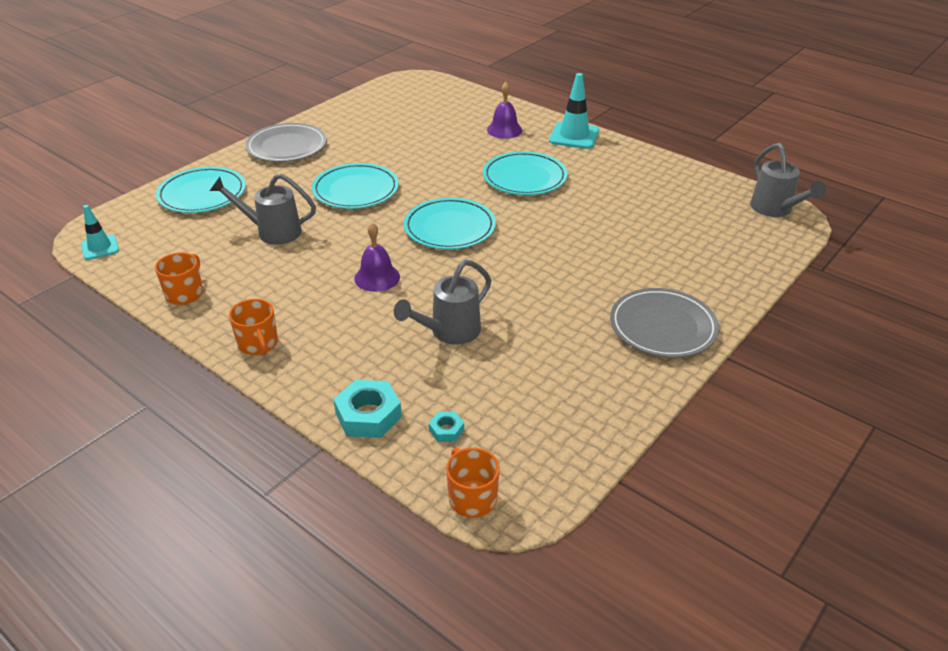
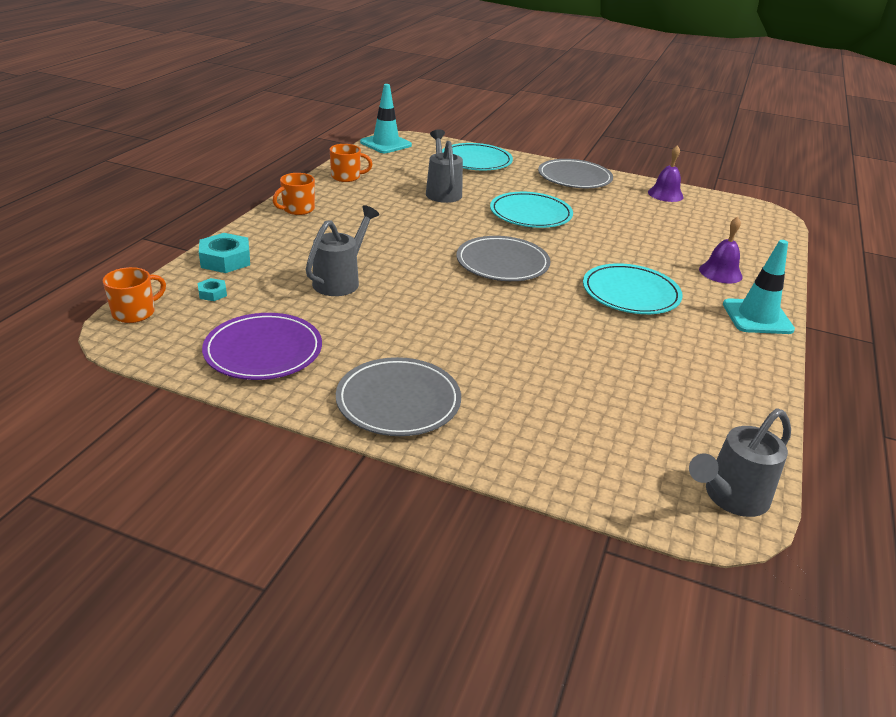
camera: 70 degrees right, 5 degrees down
turquoise traffic cone [81,205,119,260] -> turquoise traffic cone [360,84,412,153], size x1.62
purple bell [354,222,400,292] -> purple bell moved to [648,145,684,202]
grey watering can [394,259,491,345] -> grey watering can turned 90 degrees clockwise [306,205,379,296]
turquoise plate [404,198,496,249] -> grey plate [457,236,551,281]
none -> purple plate [202,313,322,380]

